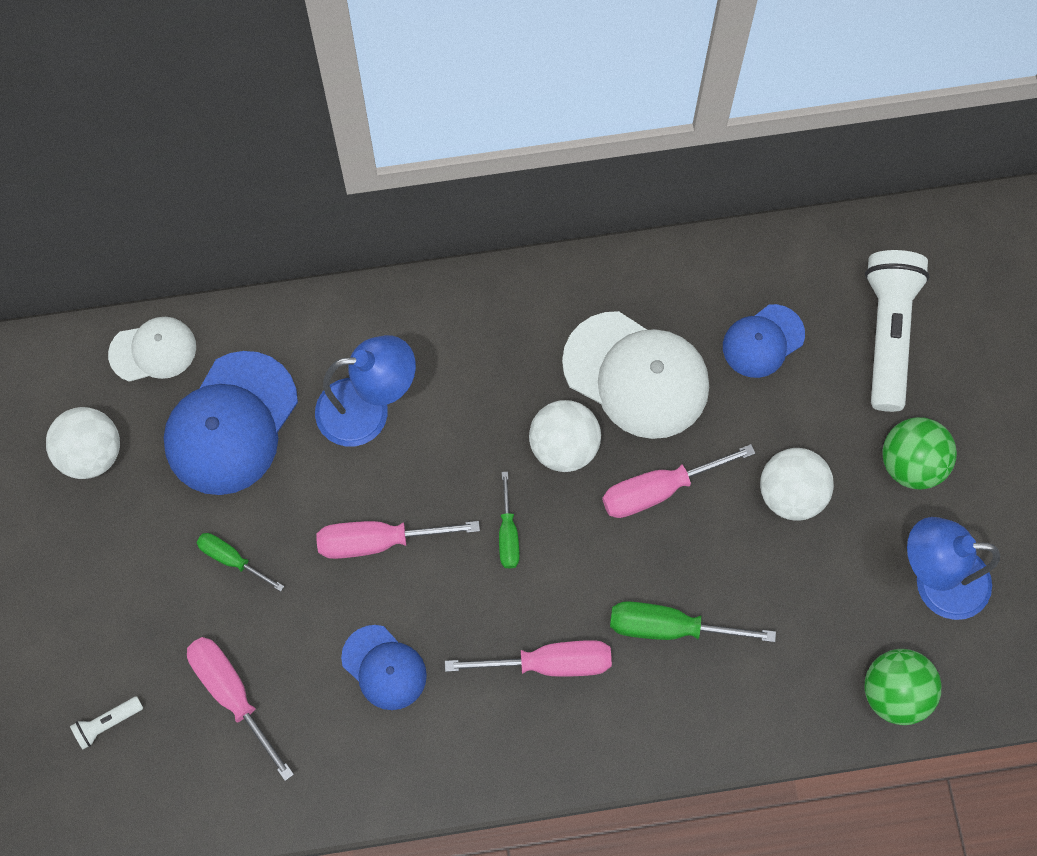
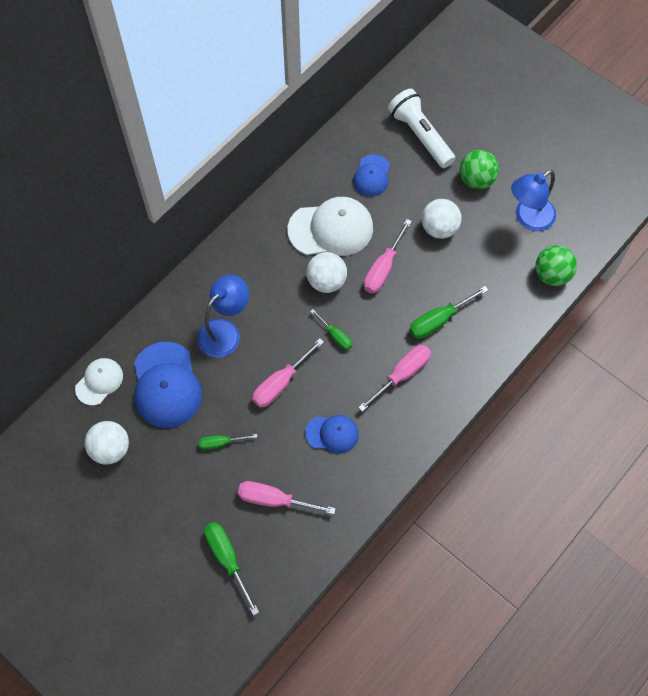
camera: 40 degrees left, 5 degrees down
white flashlight [70,696,143,749] -> green screwdriver [204,522,259,616]

